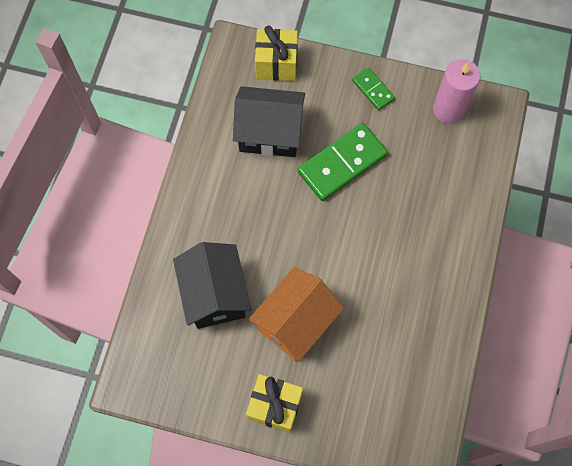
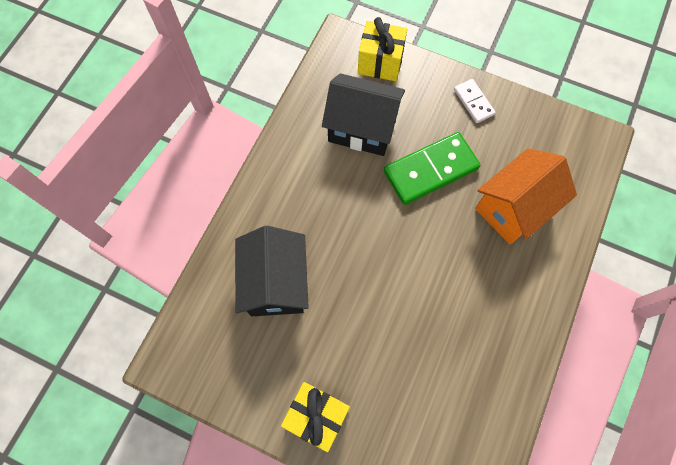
camera: 10 degrees right, 0 degrees up
orange house [249,267,344,361] -> orange house moved to [475,148,577,244]
green domino [352,67,395,110] -> white domino [454,79,496,123]
pink candle [433,59,481,124] -> none

